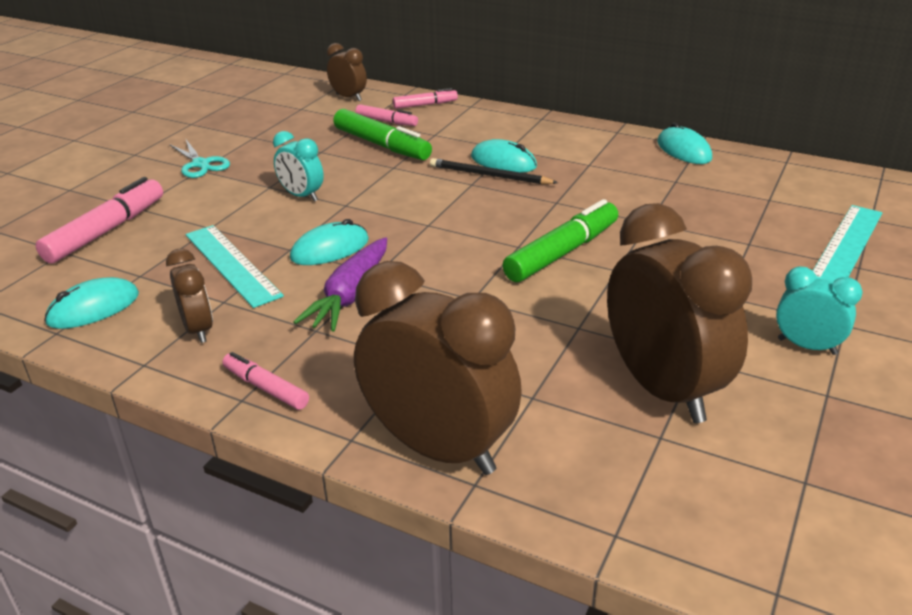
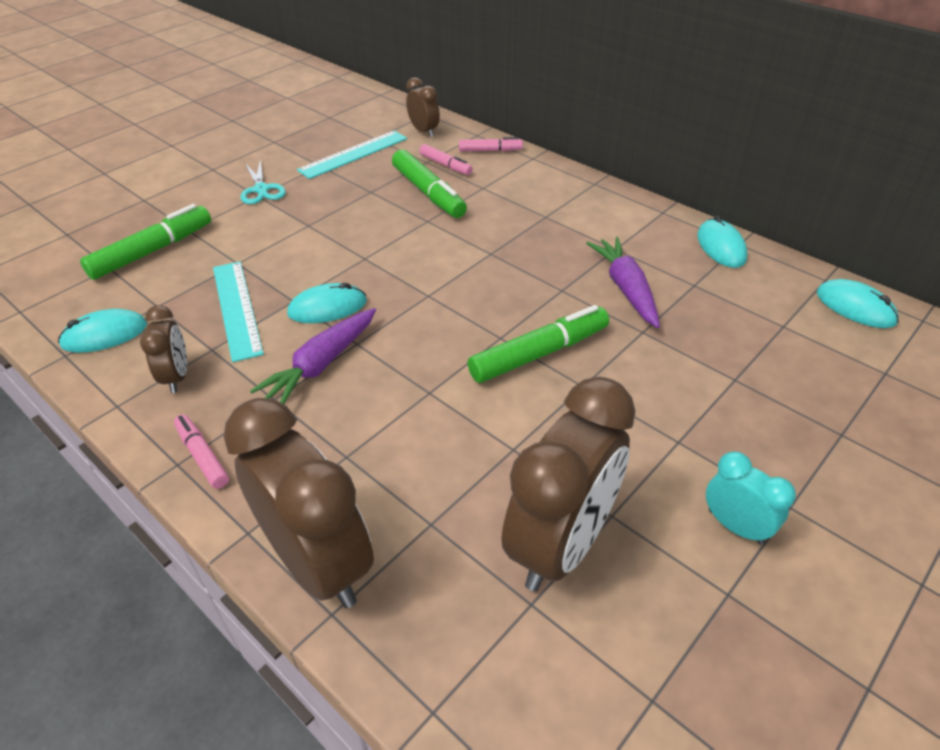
camera: 15 degrees right, 10 degrees up
pink marker [35,177,163,263] -> green marker [80,204,211,280]
turquoise clock [273,131,324,202] -> none
black pencil [430,158,558,184] -> none
turquoise mouse [471,139,537,173] -> turquoise mouse moved to [817,279,899,328]
brown clock [607,203,752,423] -> brown clock turned 45 degrees clockwise [501,377,635,591]
turquoise ruler [813,205,882,282] -> turquoise ruler moved to [297,131,407,179]
none -> purple carrot [586,237,660,328]

